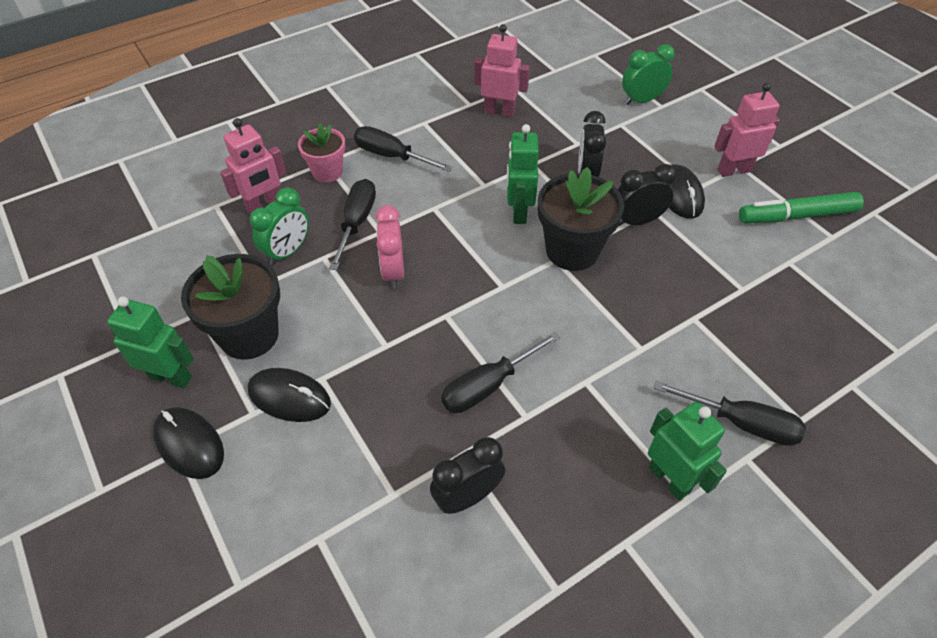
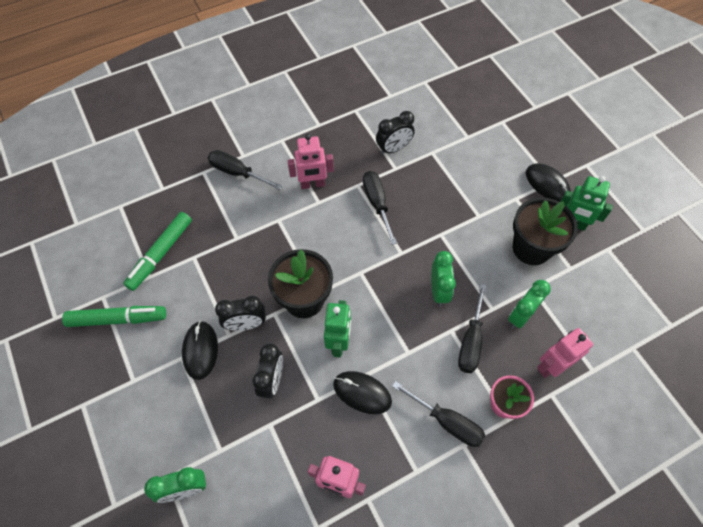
camera: 175 degrees left, 10 degrees up
black mouse [248,368,331,422] -> black mouse moved to [333,371,392,414]
pink clock [375,205,404,289] -> green clock [431,251,456,306]
black screwdriver [441,332,560,413] -> black screwdriver turned 75 degrees counterclockwise [363,171,397,245]
green robot [648,402,727,500] -> none
pink robot [714,83,780,177] -> pink robot moved to [288,134,334,189]
none -> green marker [123,212,192,291]

